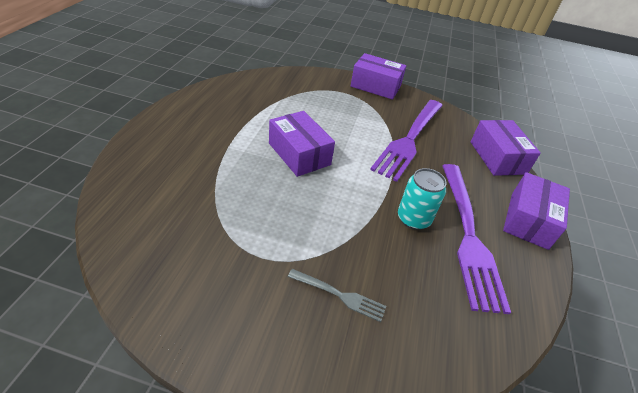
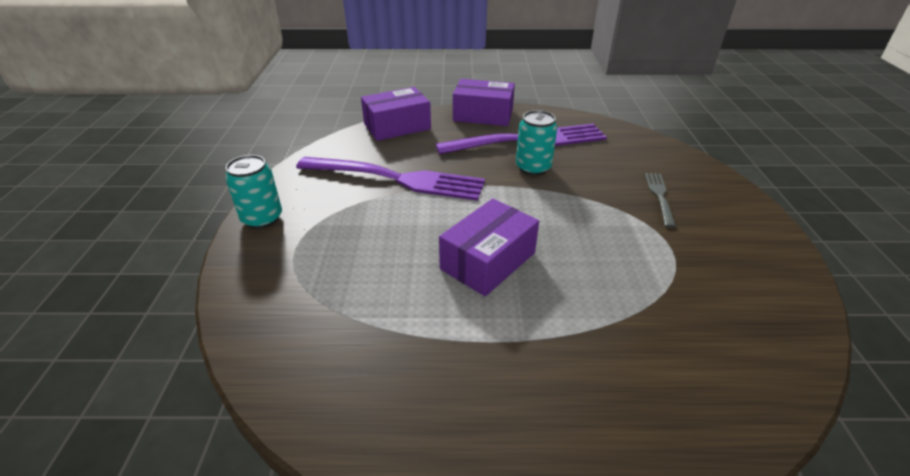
camera: 100 degrees left, 5 degrees down
purple box [351,53,406,100] -> turquoise can [225,155,282,229]

